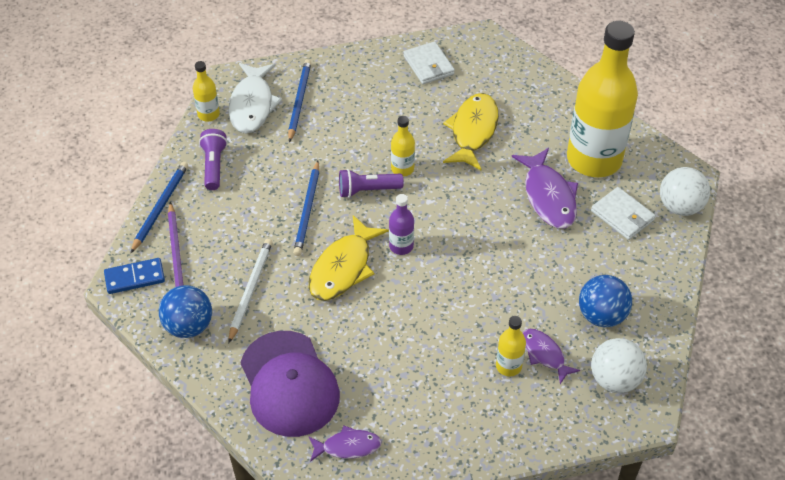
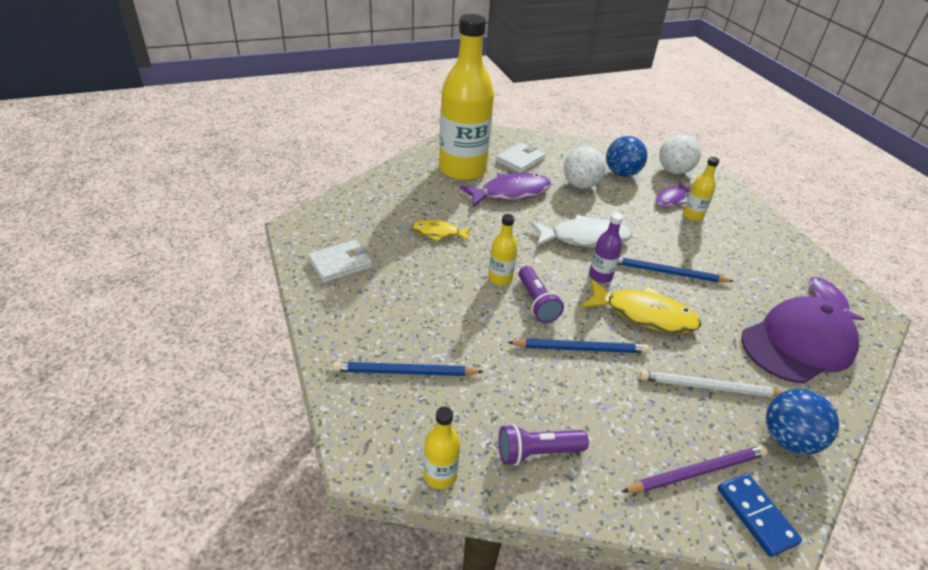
camera: 100 degrees left, 10 degrees down
blue pencil [131,162,188,253] -> blue pencil moved to [617,257,734,282]
white fish [228,63,282,133] -> white fish moved to [530,215,632,247]
yellow fish [443,93,499,170] -> yellow fish [412,220,472,242], size x0.59
white ball [660,167,710,216] -> white ball moved to [564,146,606,188]

